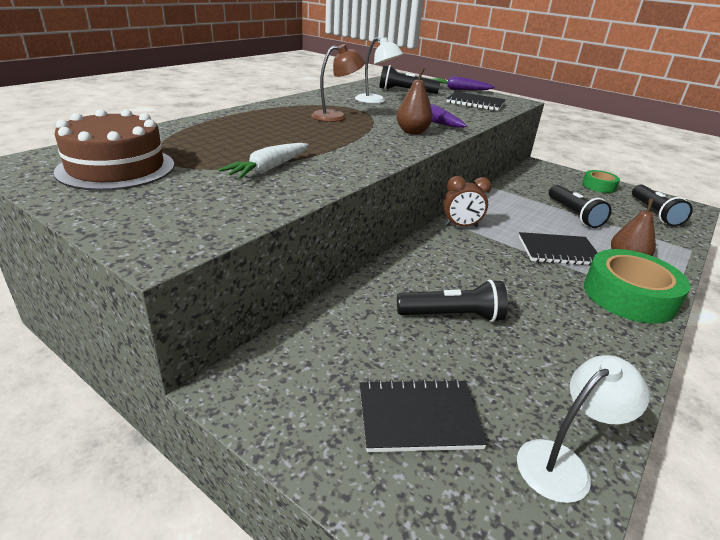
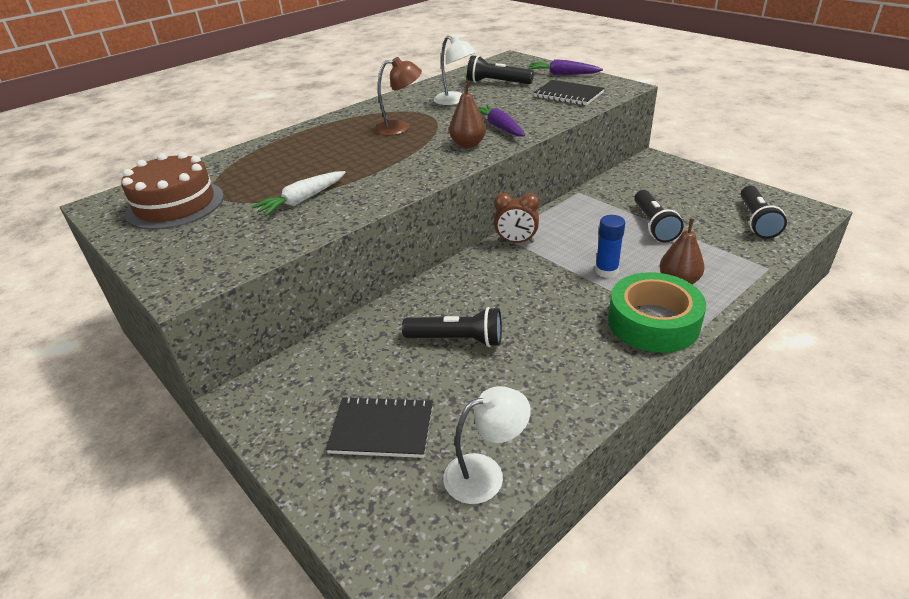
camera: 15 degrees right, 5 degrees up
black notebook [519,232,598,266] -> blue glue stick [595,215,625,278]
green tape [582,170,620,193] -> none

